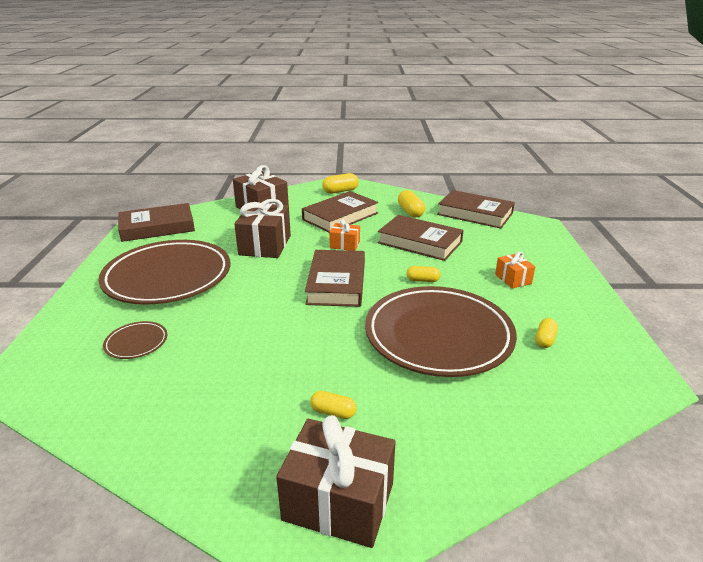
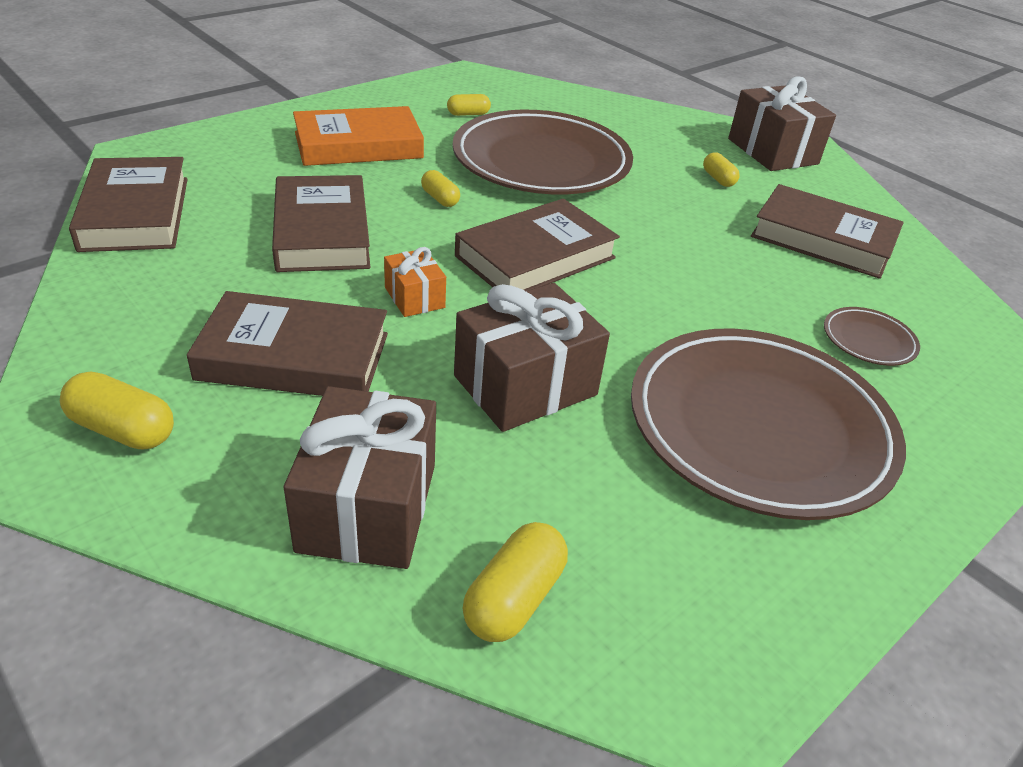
camera: 135 degrees left, 10 degrees up
brown book [118,203,195,242] -> brown book moved to [751,184,904,279]
yellow capsule [398,190,425,217] -> yellow capsule moved to [463,522,568,642]
orange gift [495,252,535,289] -> orange book [293,106,424,166]

